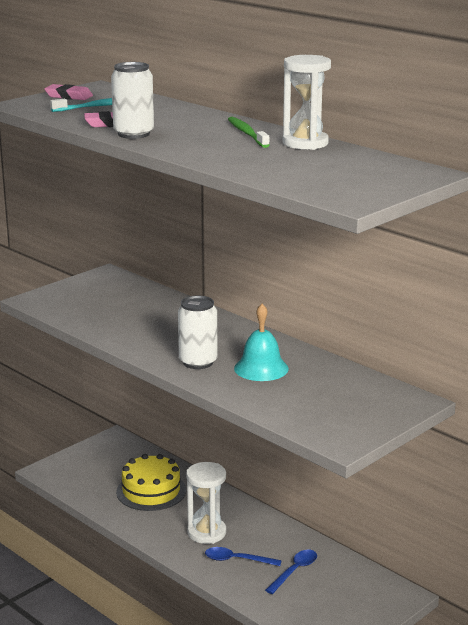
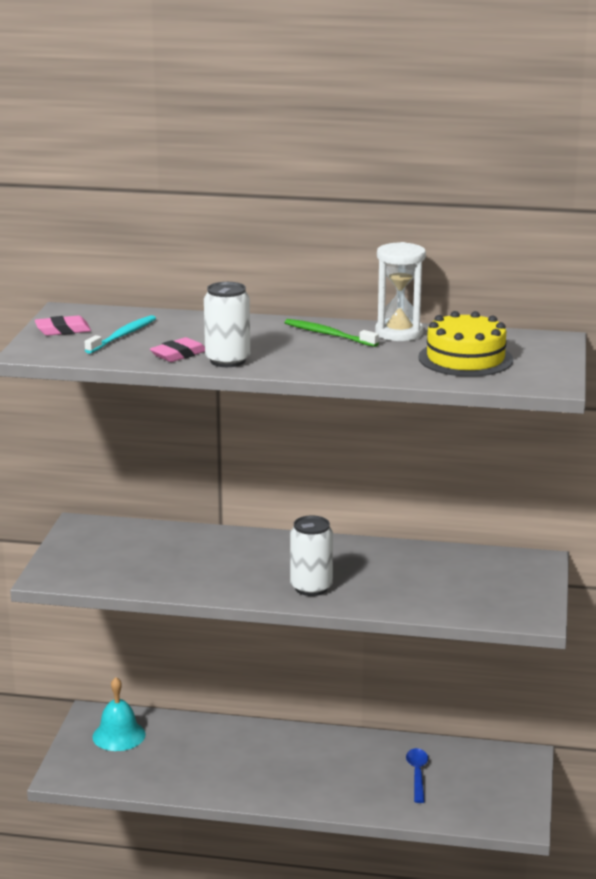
camera: 35 degrees left, 0 degrees up
yellow cake [116,454,186,511] -> yellow cake moved to [418,311,513,377]
white hourglass [186,462,226,544] -> none
blue spoon [205,547,282,566] -> none
turquoise bell [234,304,289,381] -> turquoise bell moved to [92,677,146,751]

